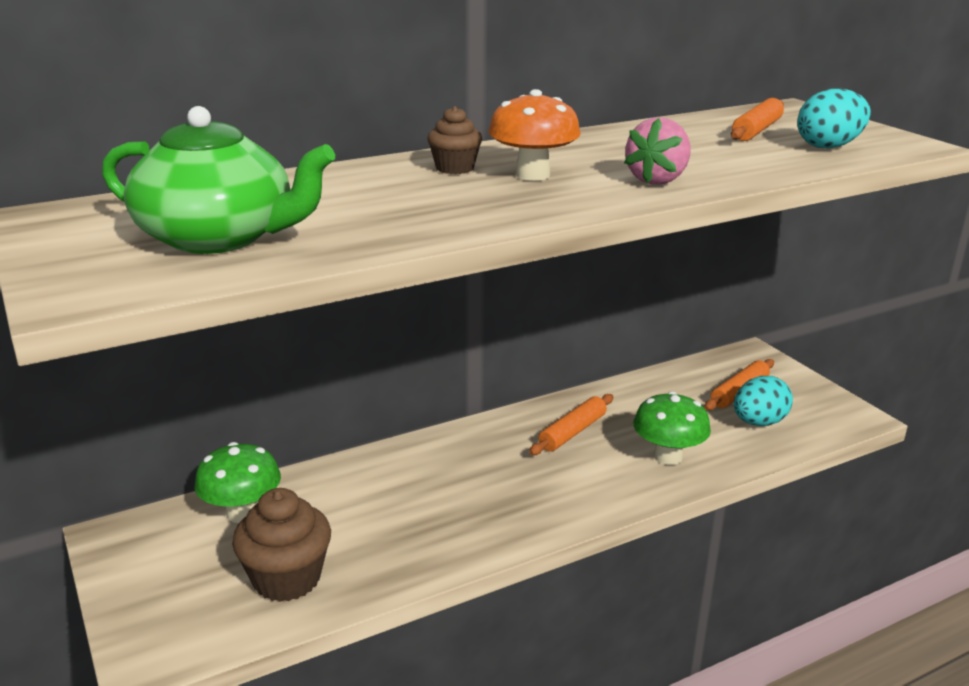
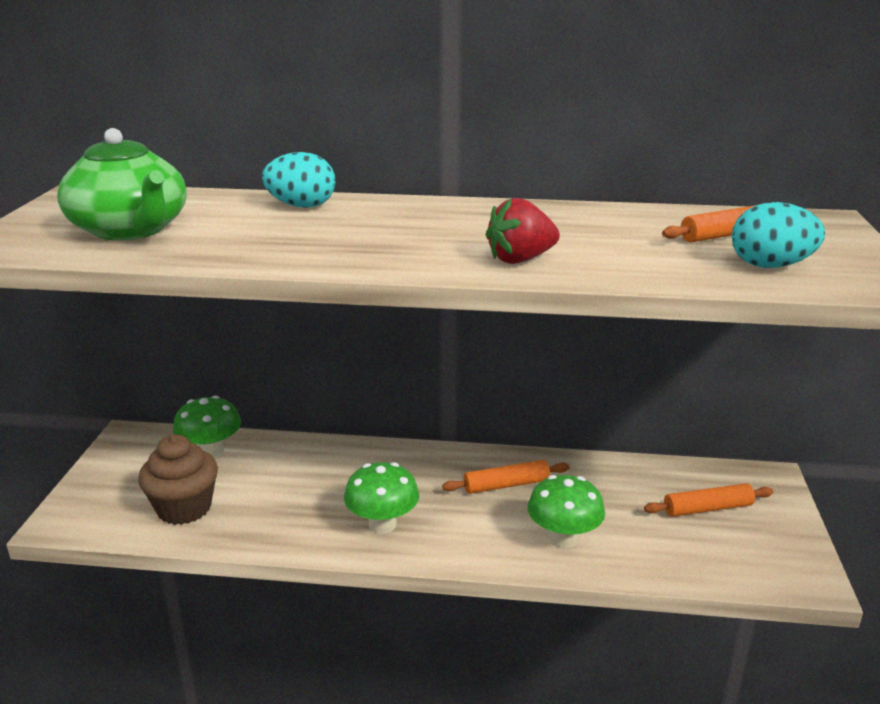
camera: 35 degrees right, 0 degrees up
brown cupcake [427,106,482,174] -> none
orange mushroom [488,89,581,181] -> none
pink strawberry [624,117,691,184] -> red strawberry [486,198,560,264]
turquoise egg [734,376,793,426] -> turquoise egg moved to [262,152,335,208]
none -> green mushroom [344,462,419,534]

